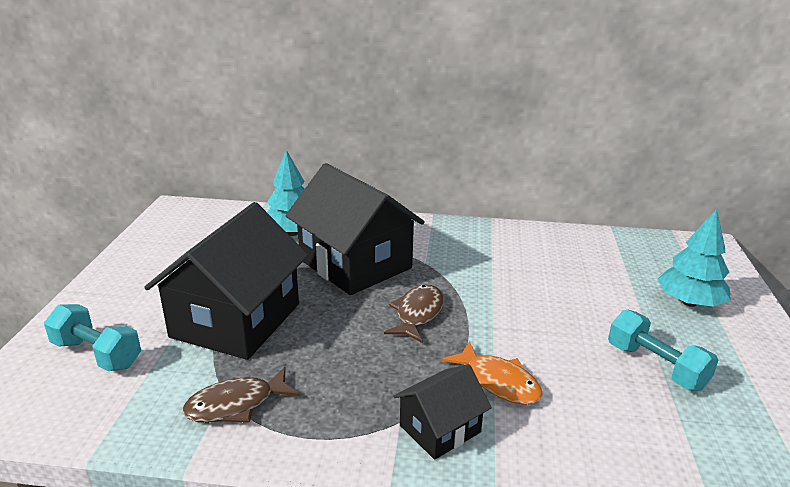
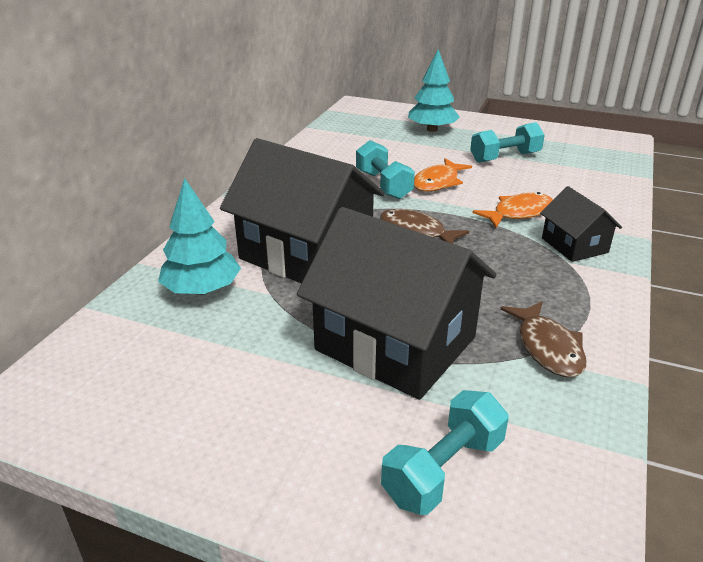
camera: 75 degrees left, 5 degrees up
black house [285,163,425,295] -> black house turned 60 degrees clockwise [220,138,385,283]
none -> turquoise dumbbell [356,140,415,199]
none -> orange fish [414,158,472,191]

